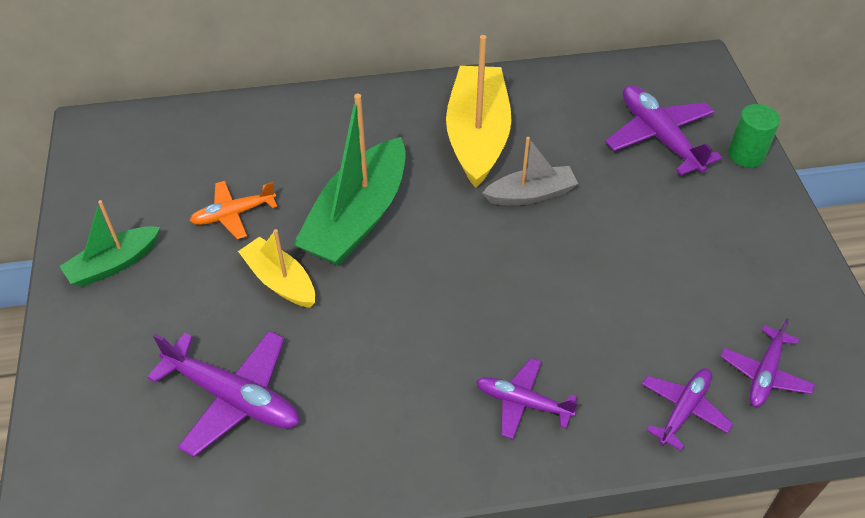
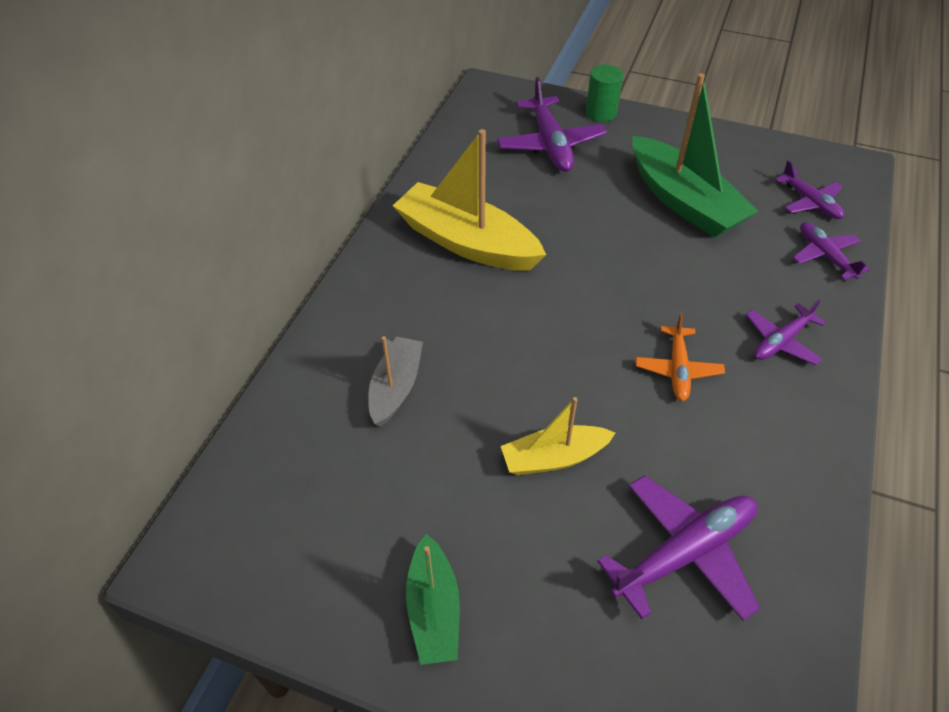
camera: 60 degrees left, 0 degrees up
orange plane [190,181,277,239] -> orange plane moved to [636,313,725,401]
green boat [293,94,406,266] -> green boat moved to [632,73,759,238]
grey boat [482,137,578,205] -> grey boat moved to [368,336,423,427]
purple plane [605,85,722,175] -> purple plane turned 105 degrees counterclockwise [497,77,607,172]

